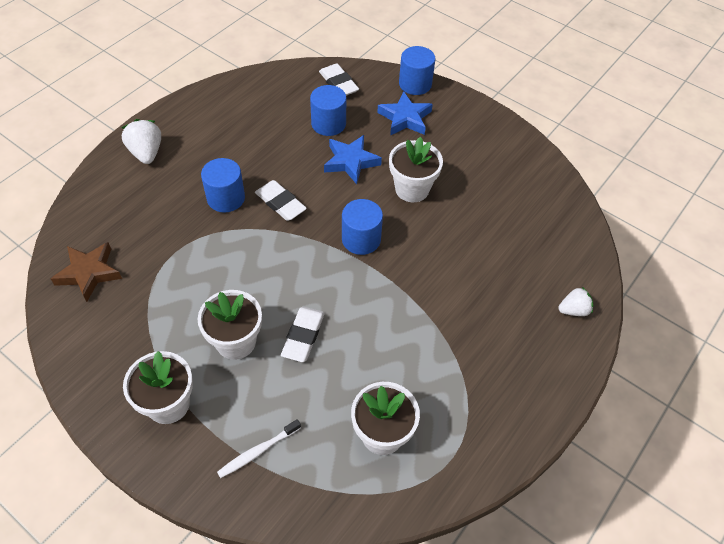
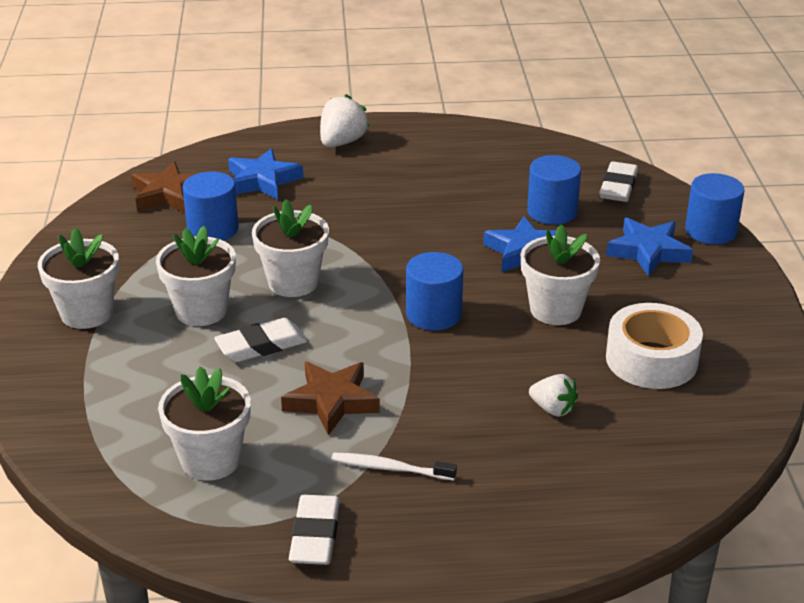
camera: 50 degrees right, 20 degrees down
blue cylinder [201,158,245,213] -> blue cylinder moved to [182,172,239,241]
white toothbrush [217,419,301,478] -> white toothbrush moved to [331,453,457,480]
white eraser [255,180,307,221] -> white eraser moved to [289,495,340,565]
white strawberry [558,287,593,316] -> white strawberry moved to [529,374,578,417]
none -> blue star [228,148,303,200]
none -> white flower pot [252,199,329,297]
none -> brown star [281,362,380,436]
none -> white tape [606,303,703,389]

